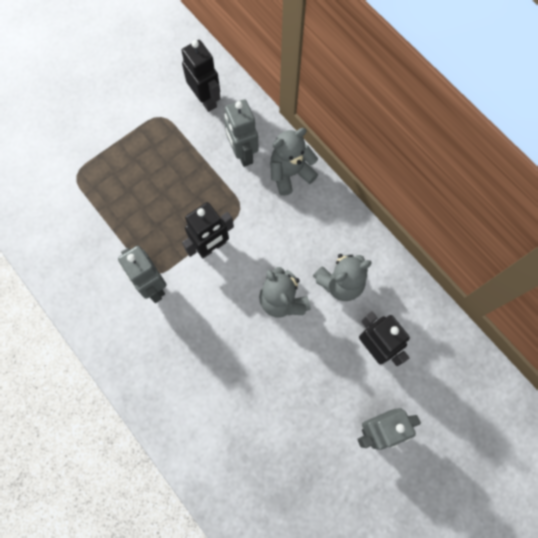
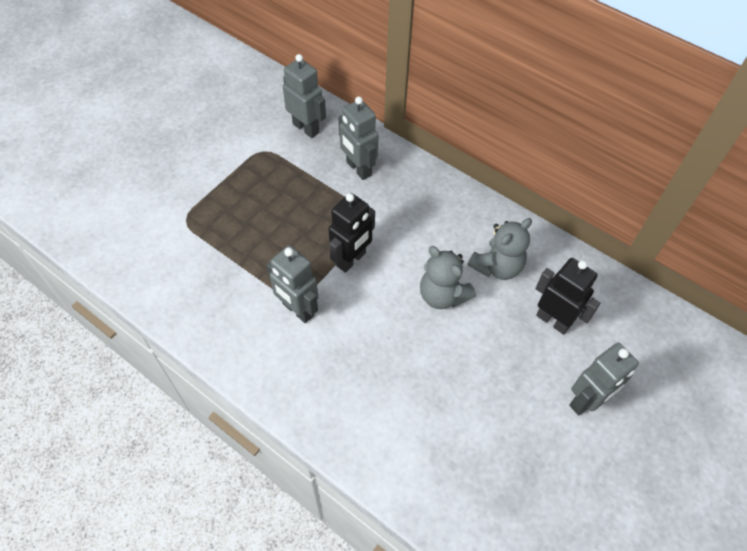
camera: 15 degrees left, 15 degrees down
black robot [182,40,221,112] -> grey robot [283,54,326,138]
grey teddy bear [270,128,318,196] -> none

